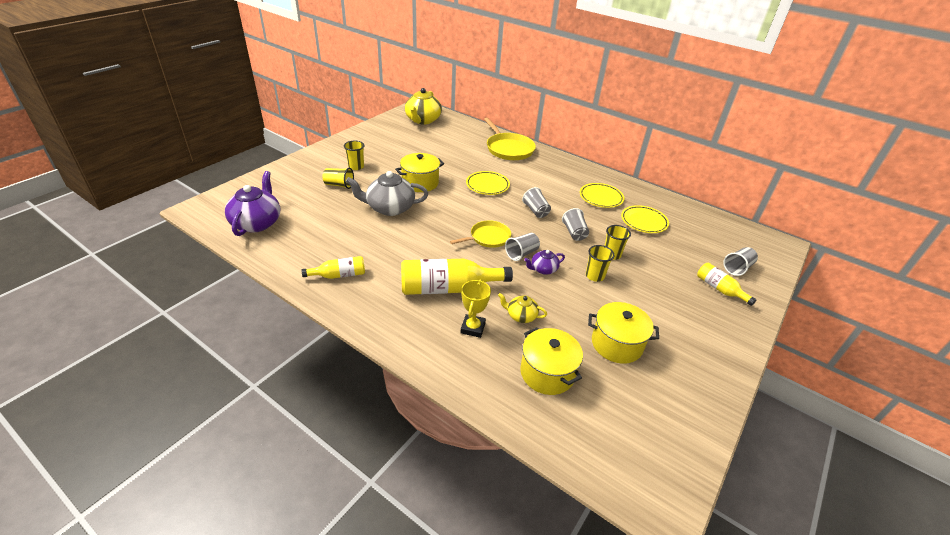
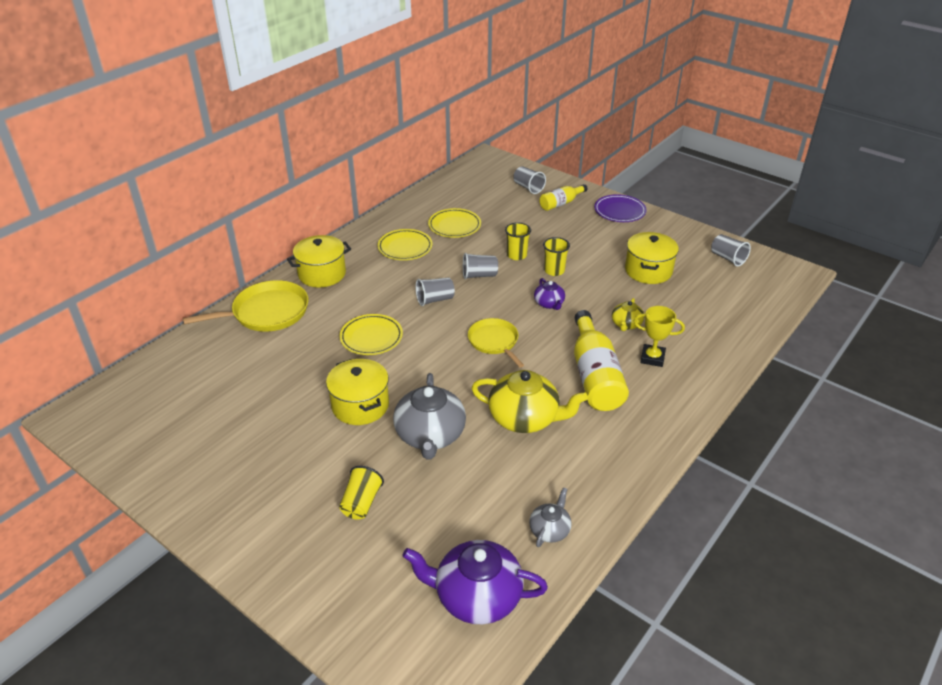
camera: 85 degrees left, 0 degrees up
yellow bottle [301,256,365,279] -> none
yellow cup [344,141,365,170] -> none
yellow teapot [405,88,442,124] -> yellow teapot moved to [472,370,588,433]
grey cup [505,233,540,261] -> grey cup moved to [711,234,751,266]
yellow pot [520,327,583,395] -> yellow pot moved to [287,235,351,287]
none -> grey teapot [529,487,572,547]
none -> purple plate [594,194,647,222]

